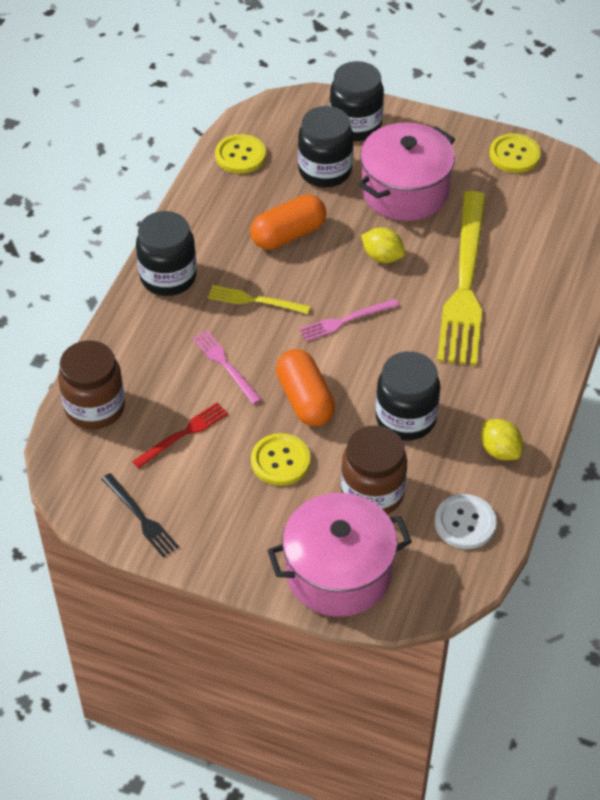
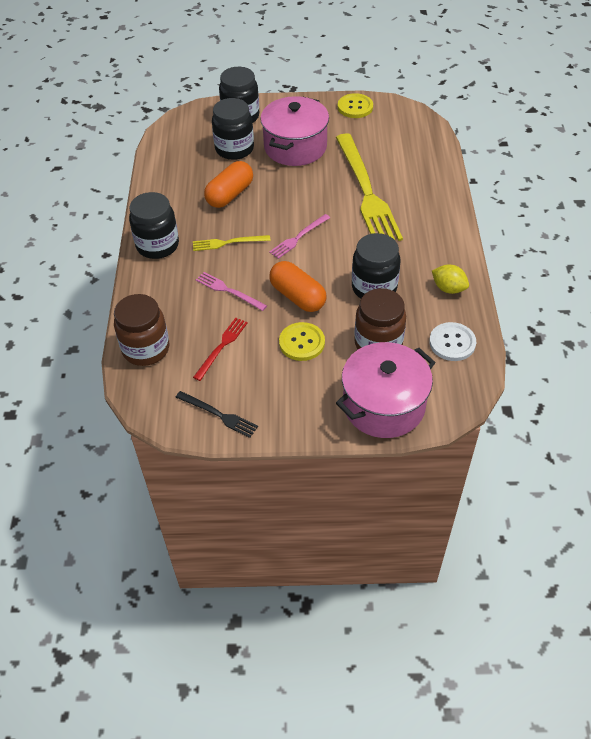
camera: 20 degrees left, 0 degrees up
yellow button [215,134,266,174] -> none
yellow lemon [361,227,405,263] -> none

